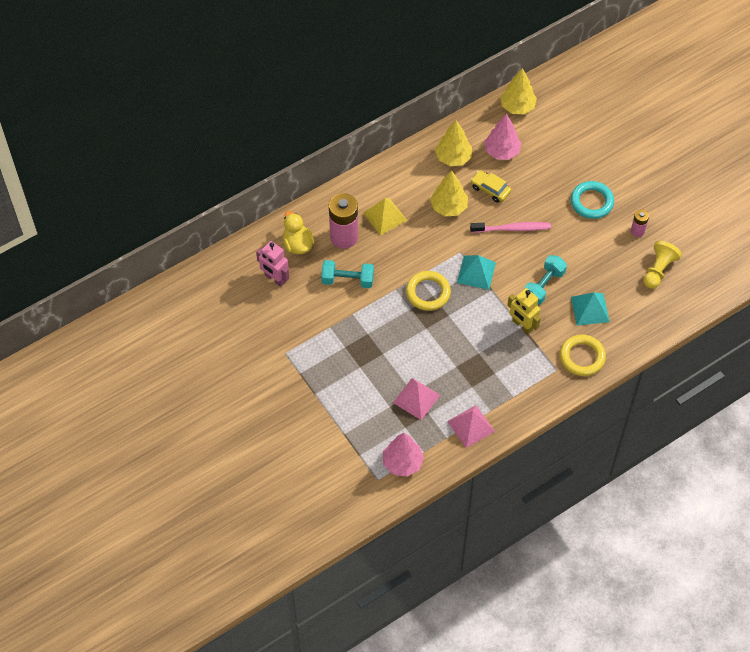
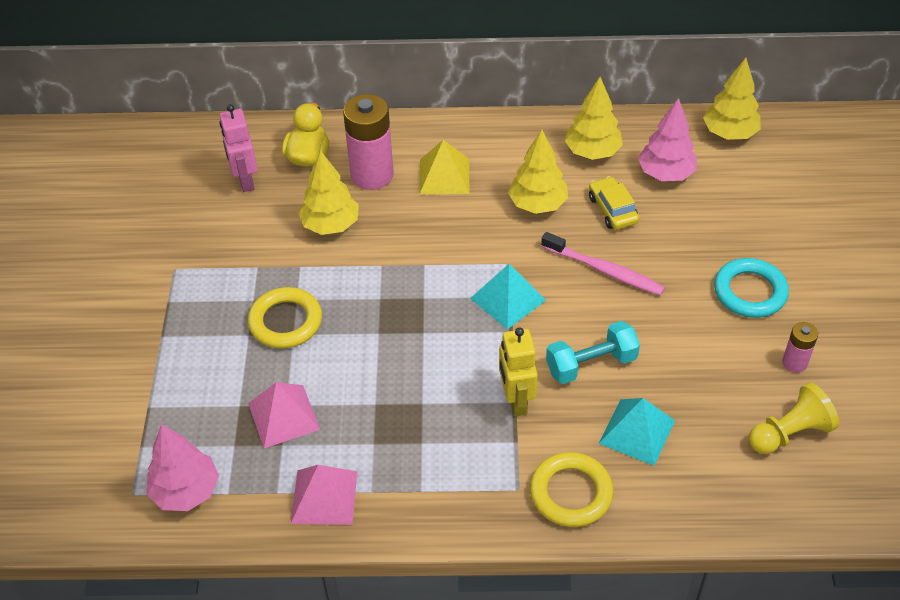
camera: 35 degrees right, 10 degrees down
turquoise dumbbell [321,260,374,288] -> yellow tree [298,150,359,235]
yellow ring [406,271,451,311] -> yellow ring moved to [248,287,322,349]

